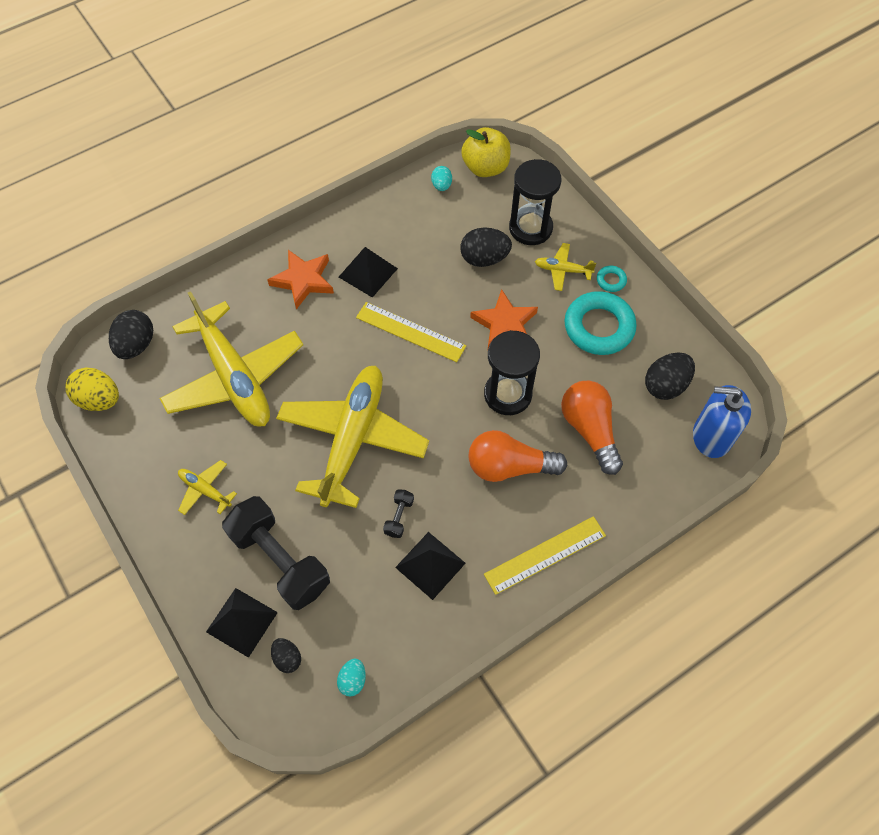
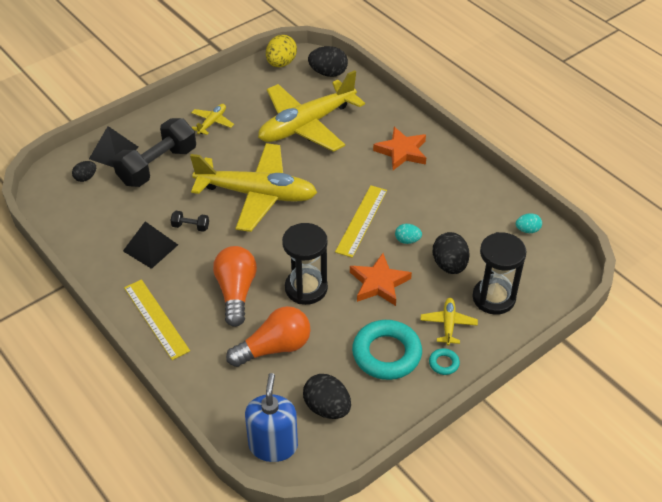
camera: 85 degrees right, 15 degrees down
turquoise egg [337,659,366,697] -> turquoise egg moved to [395,224,422,244]
black pyramid [339,247,398,298] -> none
yellow apple [461,127,511,177] -> none

